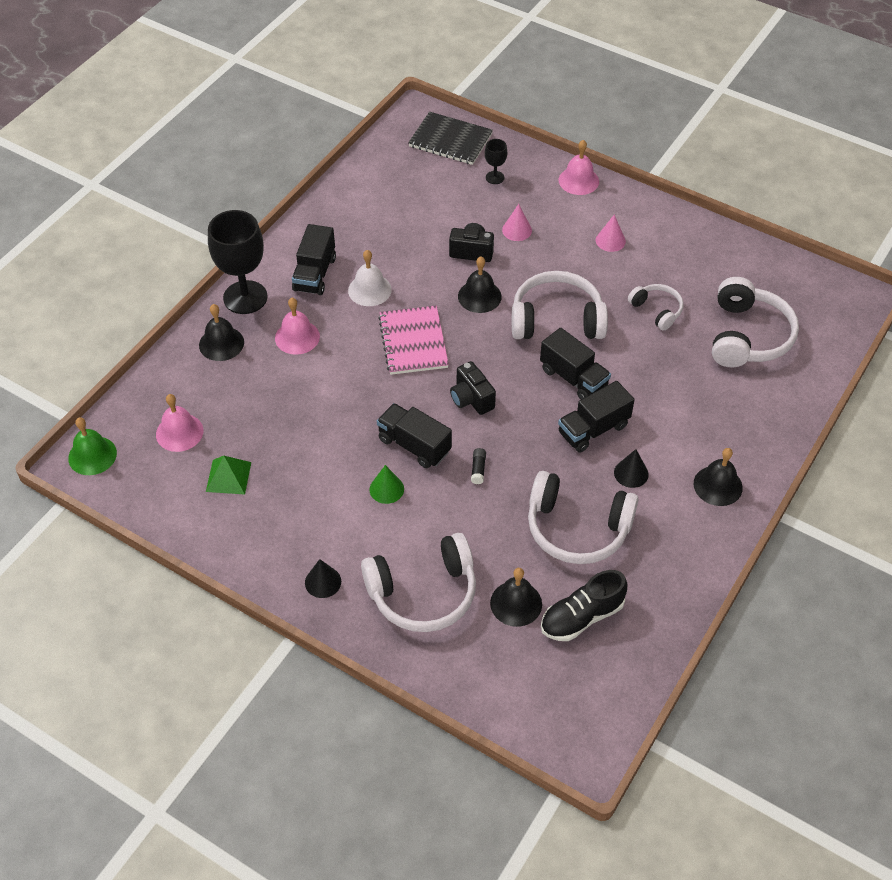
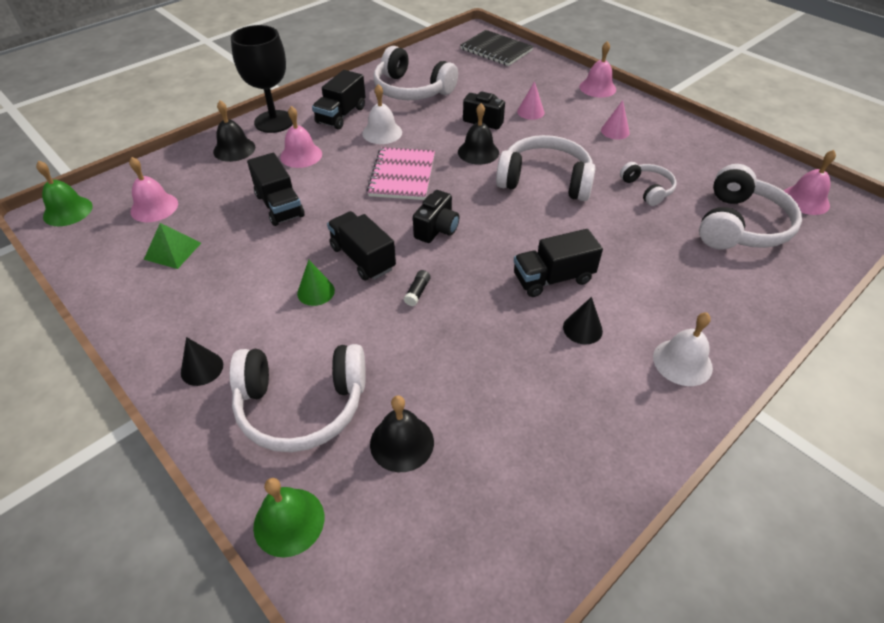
camera: 15 degrees right, 5 degrees down
black camera [450,361,496,415] -> black camera turned 135 degrees counterclockwise [413,190,460,243]
black goblet [485,139,507,184] -> none
white headphones [528,471,638,564] -> white headphones moved to [374,46,458,100]
black truck [540,328,611,399] -> black truck moved to [247,153,305,226]
black shoe [541,570,627,641] -> none
black bell [694,448,743,506] -> white bell [653,313,713,386]
none -> green bell [253,478,324,558]
none -> pink bell [784,150,836,215]

